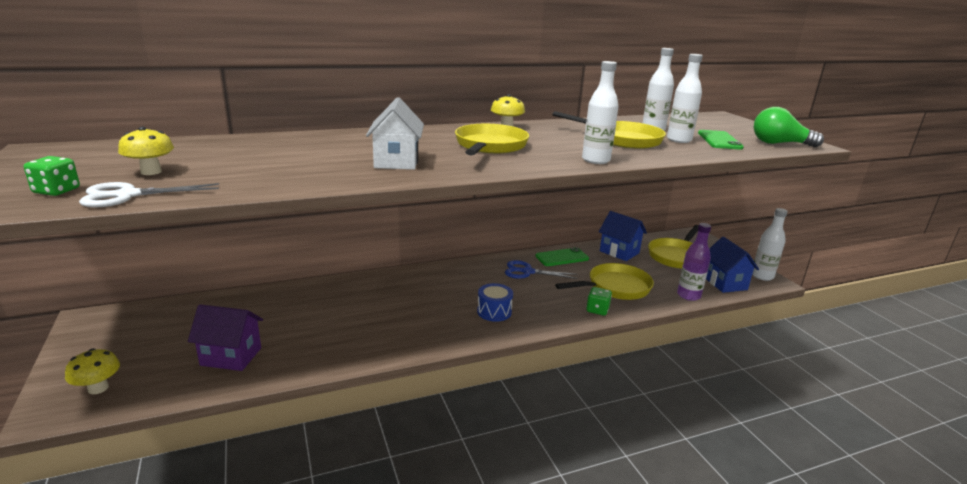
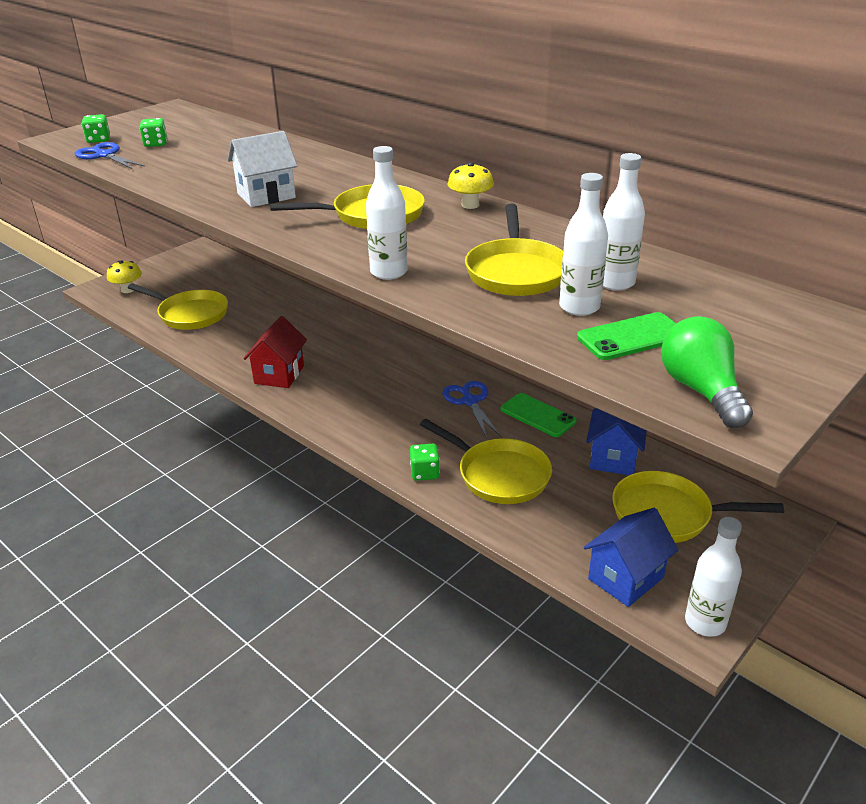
camera: 65 degrees right, 10 degrees up
white scissors [79,182,219,208] -> blue scissors [75,142,145,169]
yellow mushroom [118,127,174,175] -> green dice [139,118,167,147]
purple house [188,304,263,371] -> yellow pan [128,283,228,330]
blue drum [477,283,513,322] -> none
purple bottle [677,223,711,301] -> none
none -> red house [243,316,307,388]

